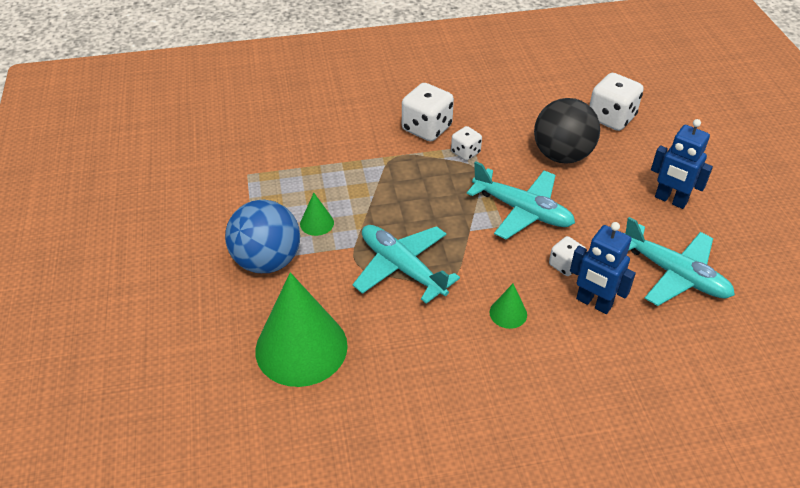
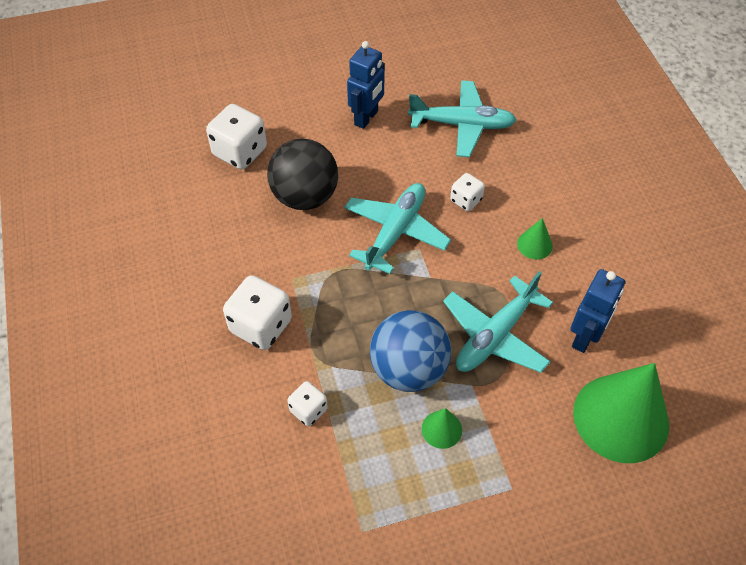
camera: 95 degrees left, 10 degrees up
blue ball [225,200,300,273] -> blue ball moved to [370,310,451,392]
white dice [451,126,482,161] -> white dice moved to [287,381,328,426]
blue robot [570,222,636,314] -> blue robot moved to [570,269,625,353]
turquoise plane [624,217,735,306] -> turquoise plane turned 60 degrees clockwise [408,80,517,157]

